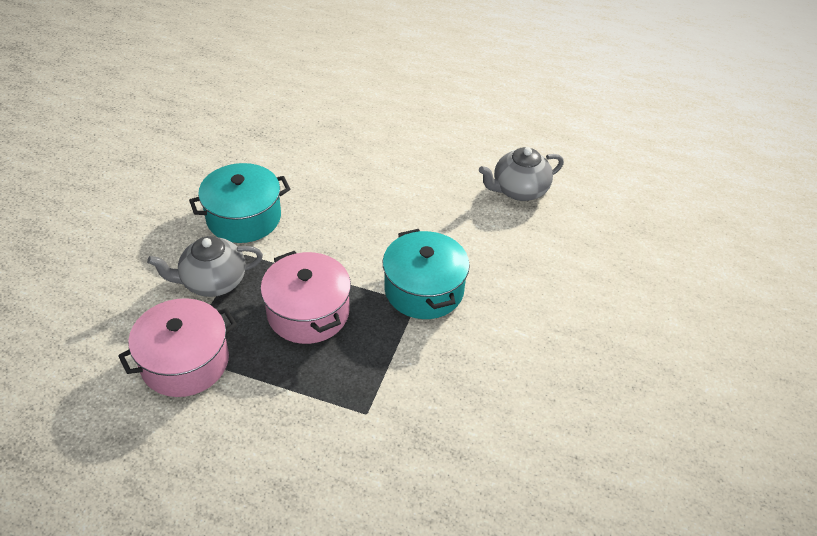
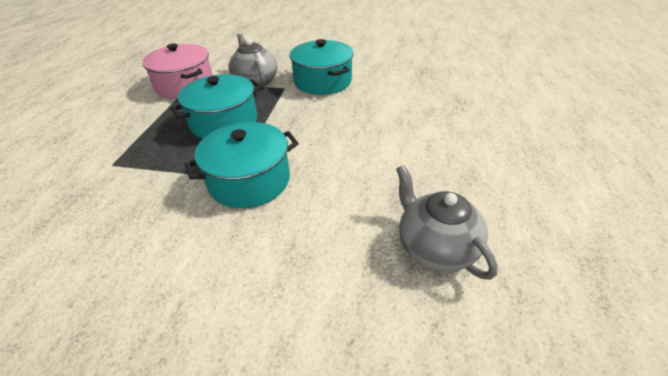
camera: 85 degrees right, 5 degrees down
pink pot [260,251,351,344] -> turquoise pot [170,74,262,139]

